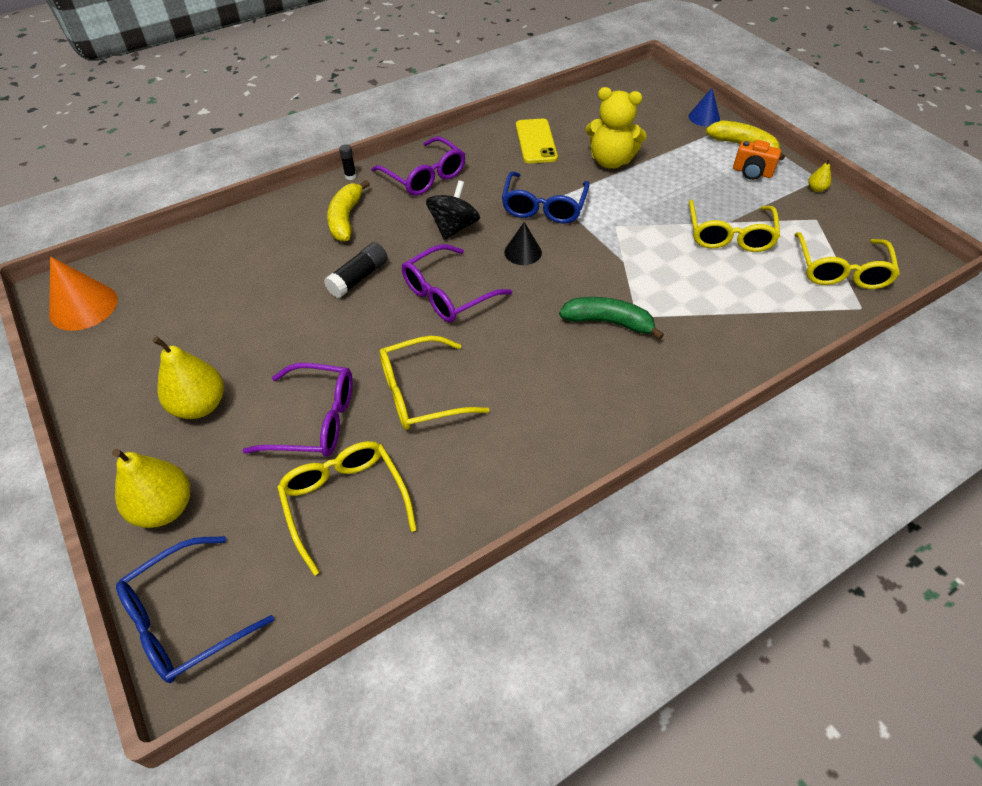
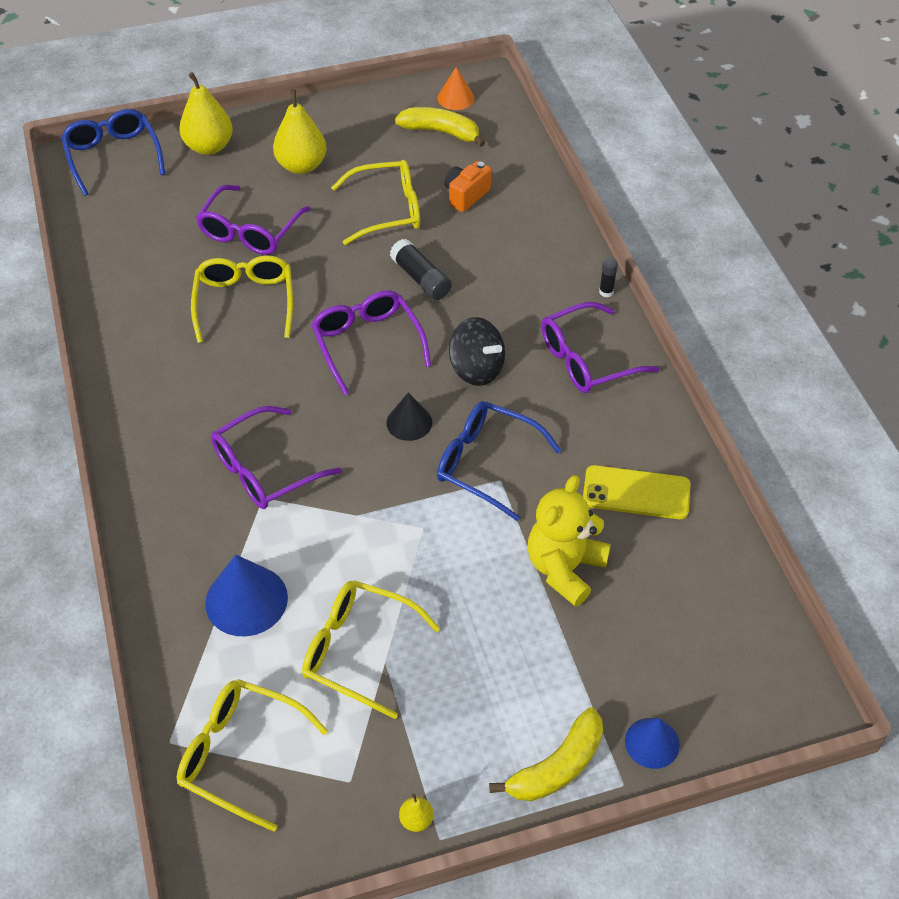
camera: 105 degrees right, 0 degrees up
orange cone [49,256,118,331] -> orange cone [437,67,475,110], size x0.62
yellow glasses [277,441,417,576] -> yellow glasses moved to [331,160,420,245]
yellow banana [327,180,370,242] -> yellow banana moved to [395,107,485,147]
green banana [559,297,664,340] -> purple glasses [211,406,342,509]
orange camera [733,140,781,180] -> orange camera moved to [445,161,491,212]
none -> blue cone [205,555,288,636]

